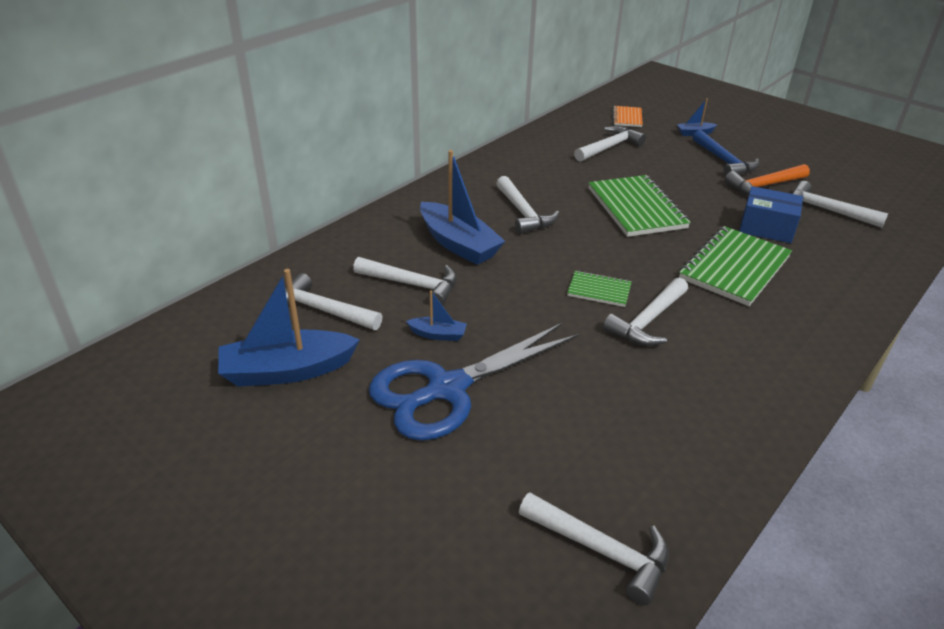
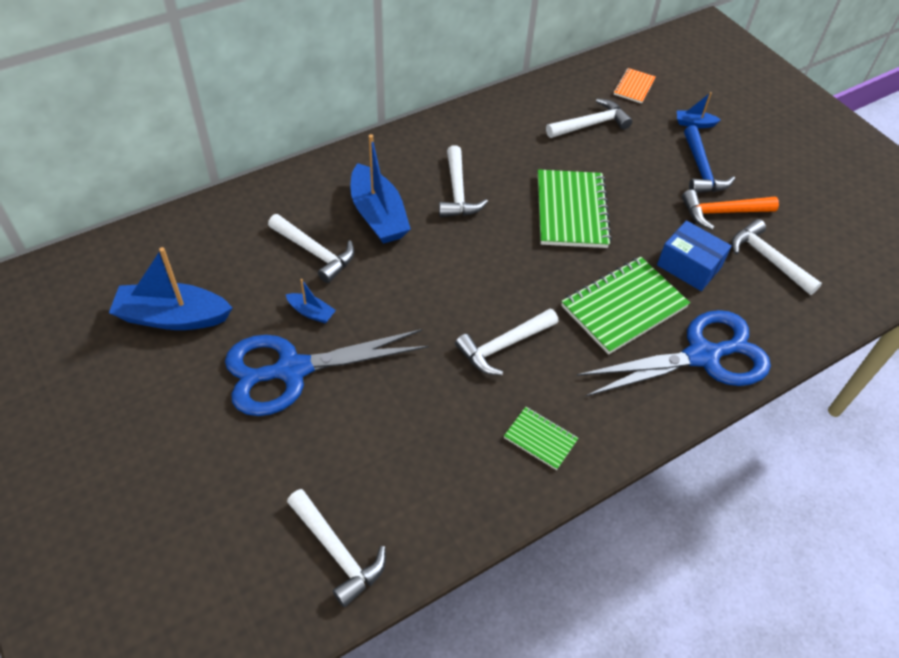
camera: 15 degrees right, 15 degrees up
white hammer [285,273,383,330] -> none
green notebook [567,271,632,307] -> green notebook moved to [504,407,578,470]
none -> blue scissors [577,310,771,397]

